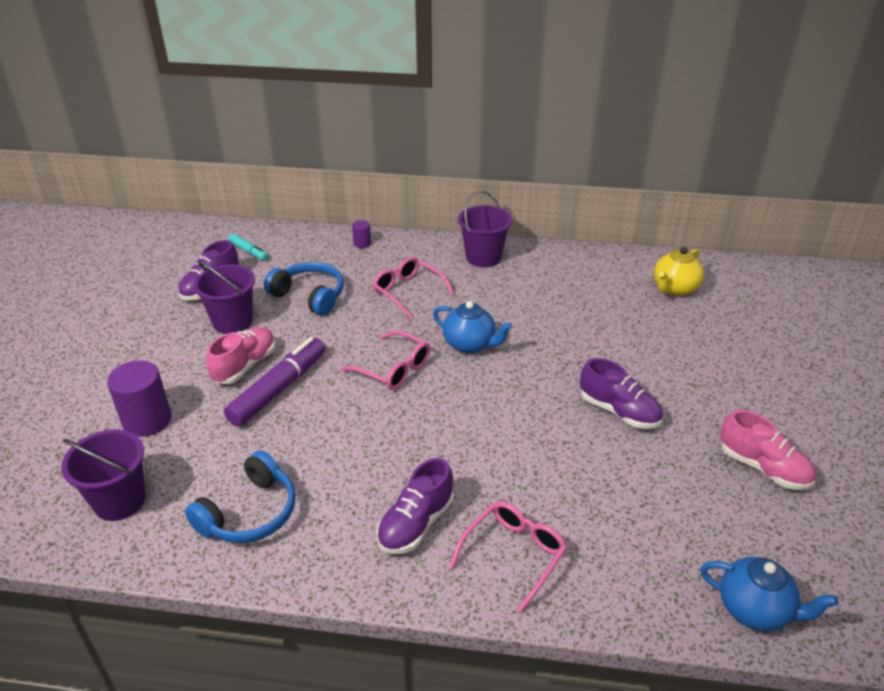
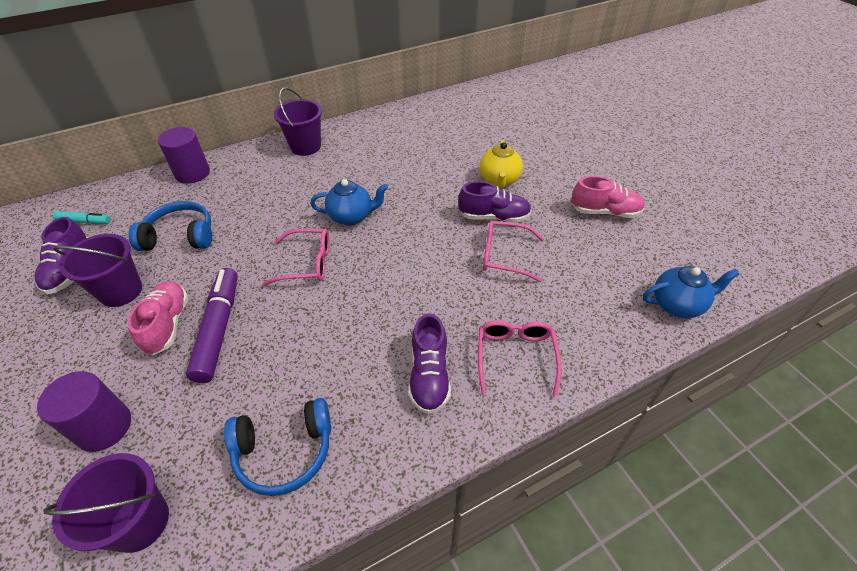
camera: 35 degrees left, 10 degrees up
blue headphones [185,450,296,543] -> blue headphones turned 75 degrees clockwise [224,398,331,496]
purple cylinder [352,220,371,248] -> purple cylinder [158,127,210,184], size x2.05
pink glasses [373,257,454,319] -> pink glasses moved to [483,220,544,282]
yellow teapot [654,247,704,296] -> yellow teapot moved to [479,140,523,188]

